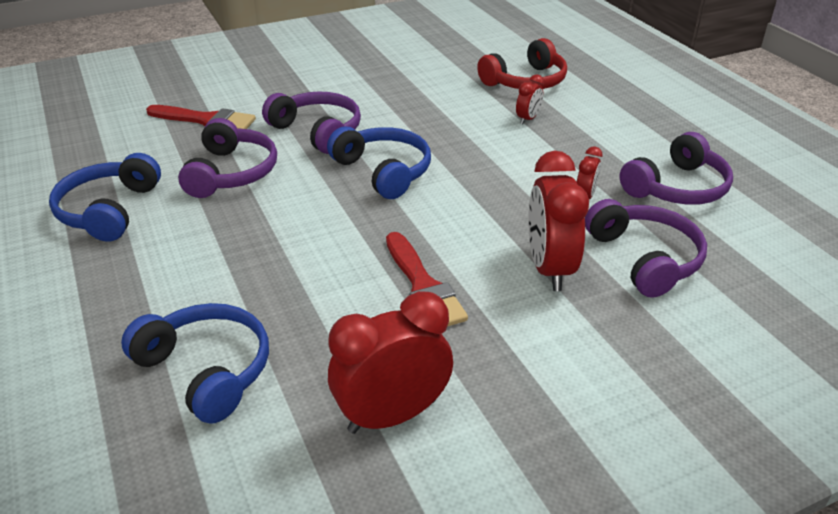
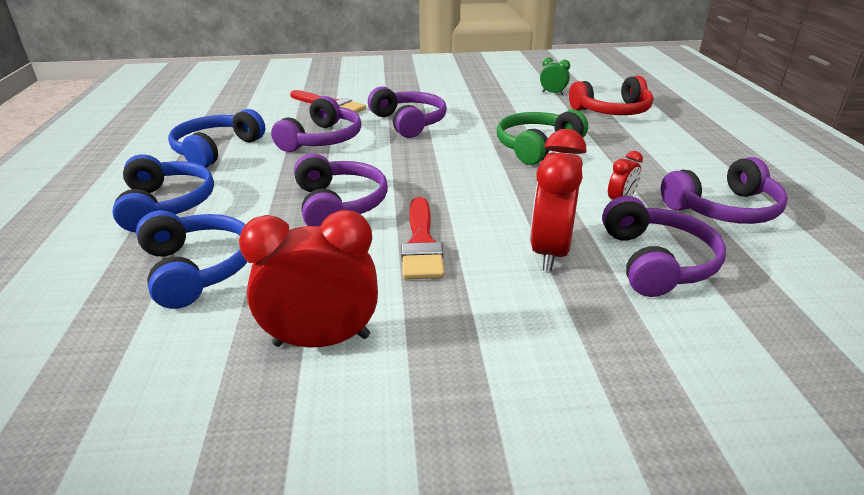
camera: 20 degrees right, 5 degrees down
blue headphones [327,127,431,199] -> blue headphones moved to [112,154,214,232]
red clock [516,74,544,124] -> none
none -> purple headphones [294,154,388,226]
none -> green headphones [497,109,588,165]
none -> green clock [540,58,570,95]

